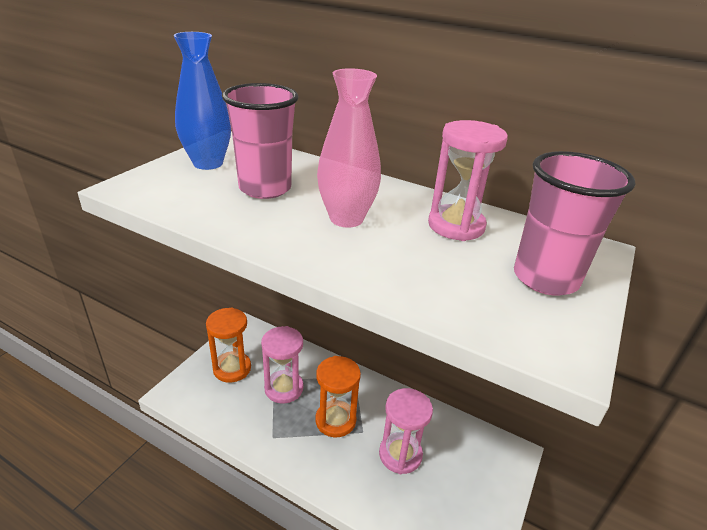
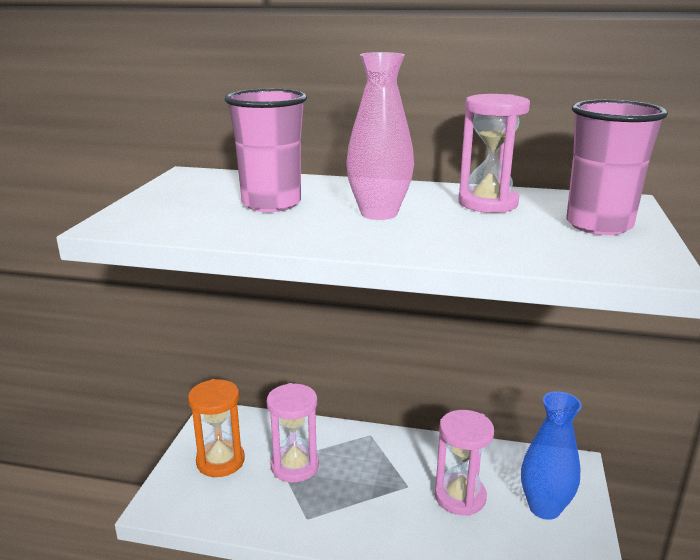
camera: 15 degrees left, 10 degrees down
blue vase [173,32,231,170] -> blue vase moved to [521,391,582,520]
orange hourglass [316,356,361,437] -> none

